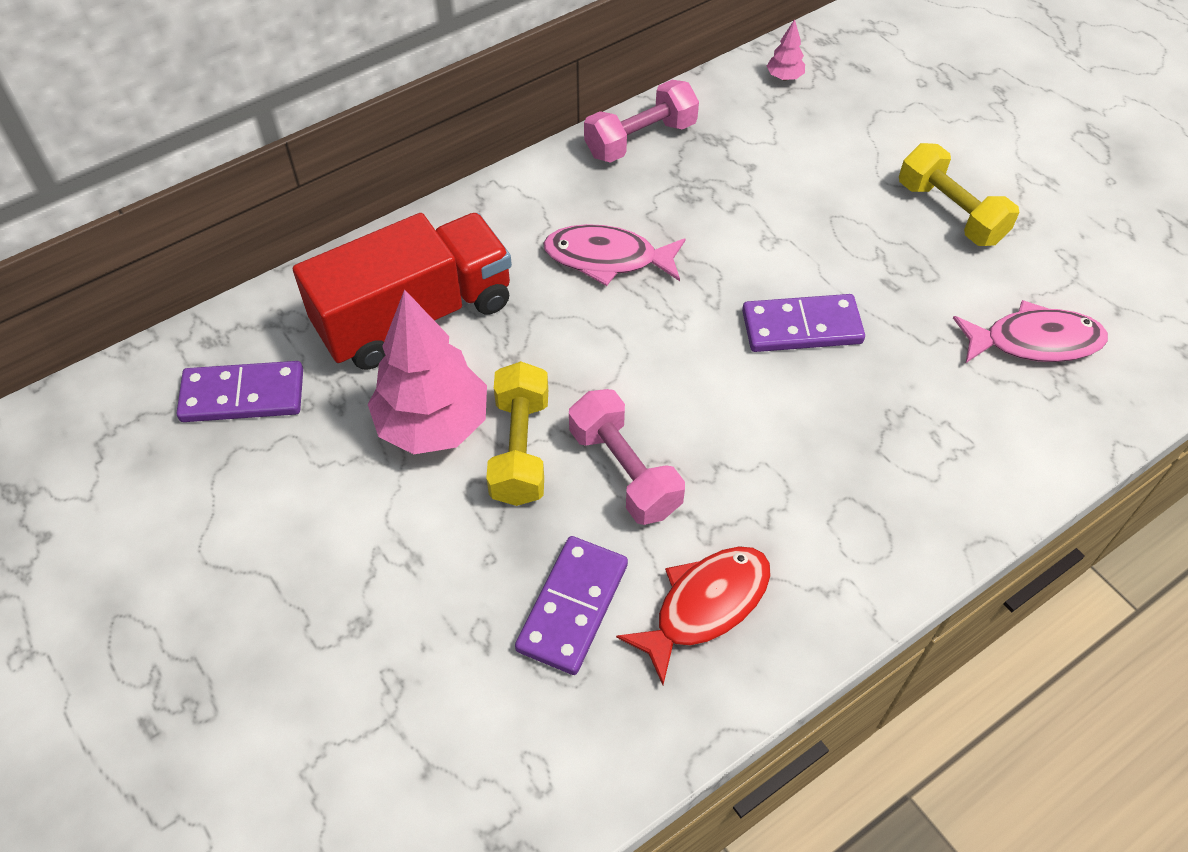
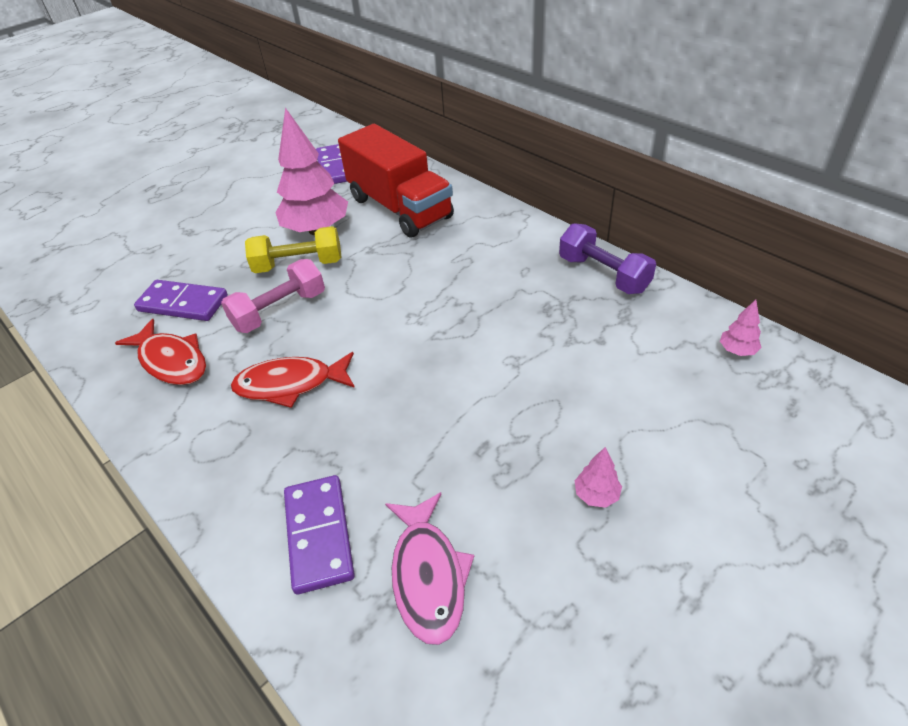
camera: 85 degrees right, 10 degrees down
pink fish [543,224,686,286] -> none
pink dumbbell [584,80,699,163] -> purple dumbbell [559,223,656,294]
purple domino [742,294,865,352] -> purple domino moved to [284,475,355,594]
yellow dumbbell [899,143,1019,246] -> pink tree [575,447,622,508]
none -> red fish [231,352,355,408]

